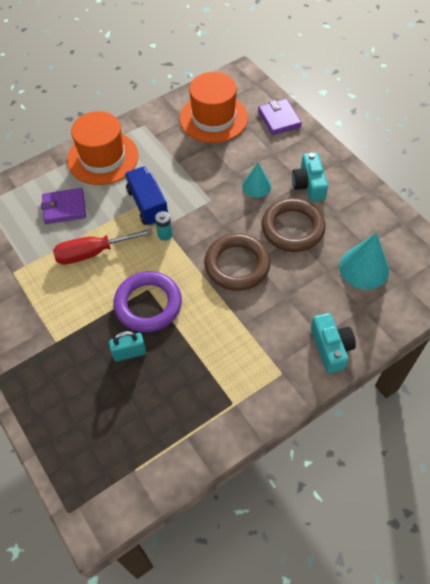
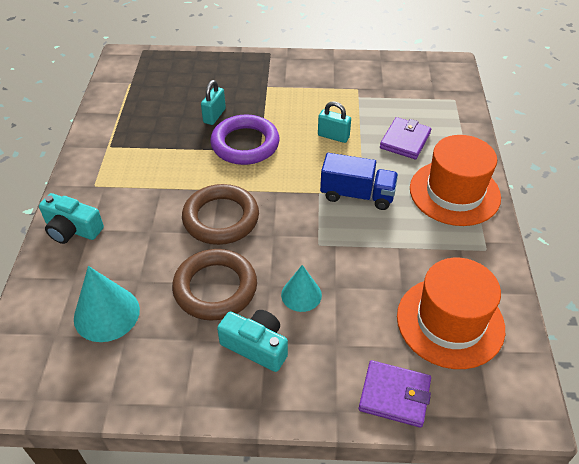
camera: 125 degrees right, 10 degrees down
red screwdriver [53,228,153,264] -> turquoise padlock [318,101,351,143]
turquoise battery [155,211,172,241] -> none

